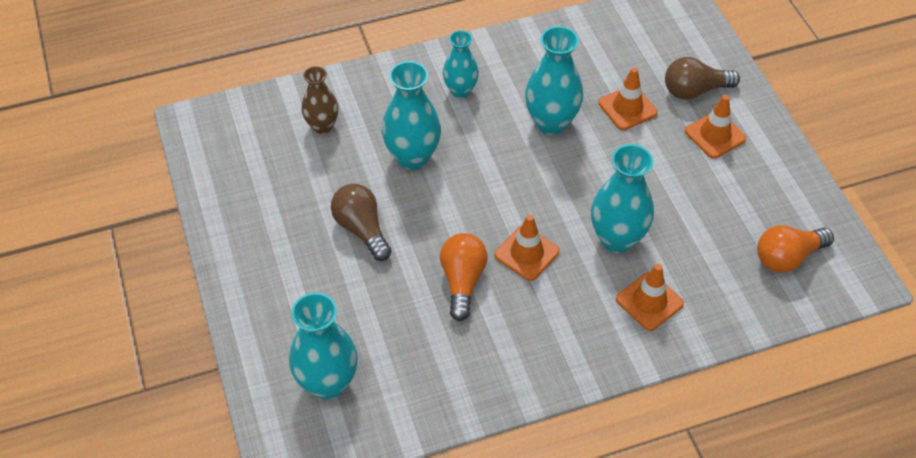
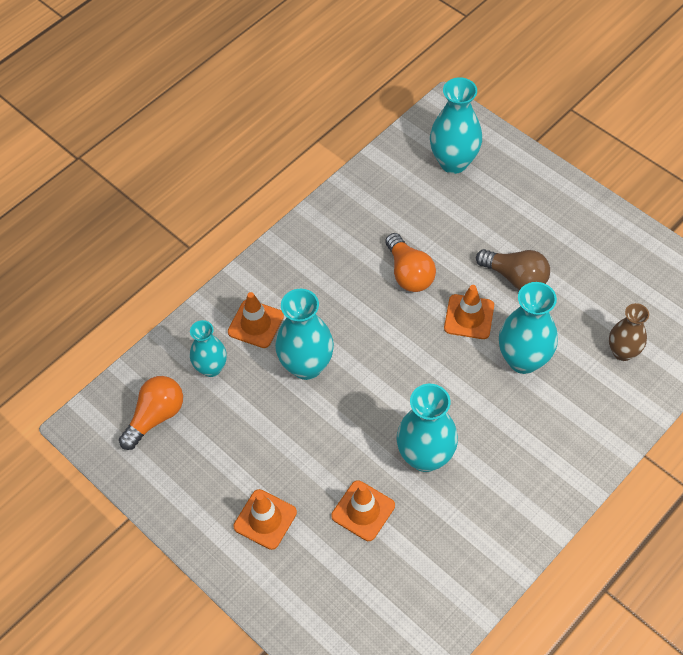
camera: 155 degrees right, 5 degrees up
turquoise vase [443,30,479,98] -> turquoise vase moved to [190,320,227,377]
orange traffic cone [495,215,560,281] -> orange traffic cone moved to [444,285,494,339]
brown light bulb [665,57,740,100] -> none

